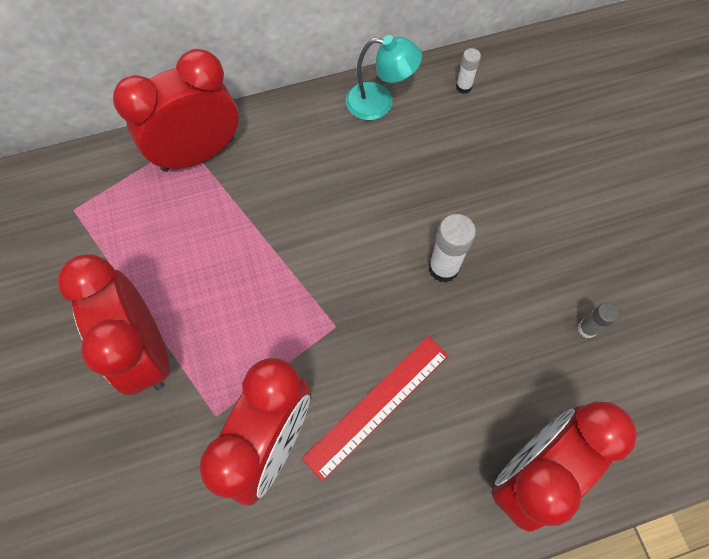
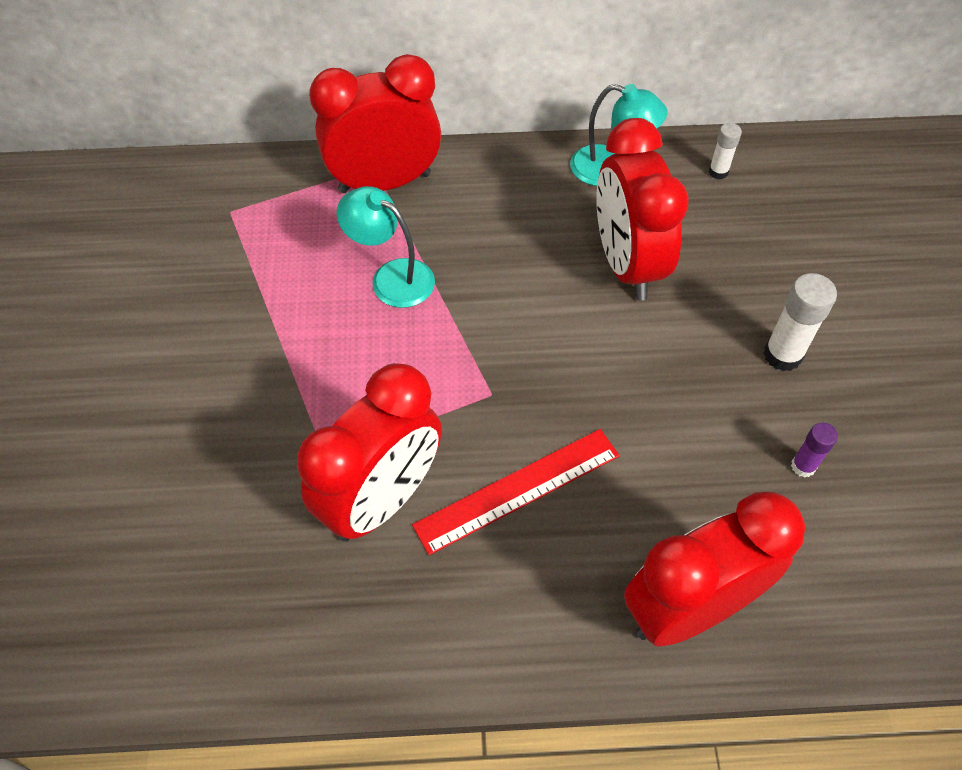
camera: 15 degrees right, 10 degrees down
red clock [57,254,170,395] -> red clock moved to [596,118,688,301]
white glue stick [429,214,476,283] -> white glue stick moved to [763,273,837,371]
grey glue stick [578,302,619,338] -> purple glue stick [791,423,838,478]
none -> turquoise lamp [336,186,435,308]

